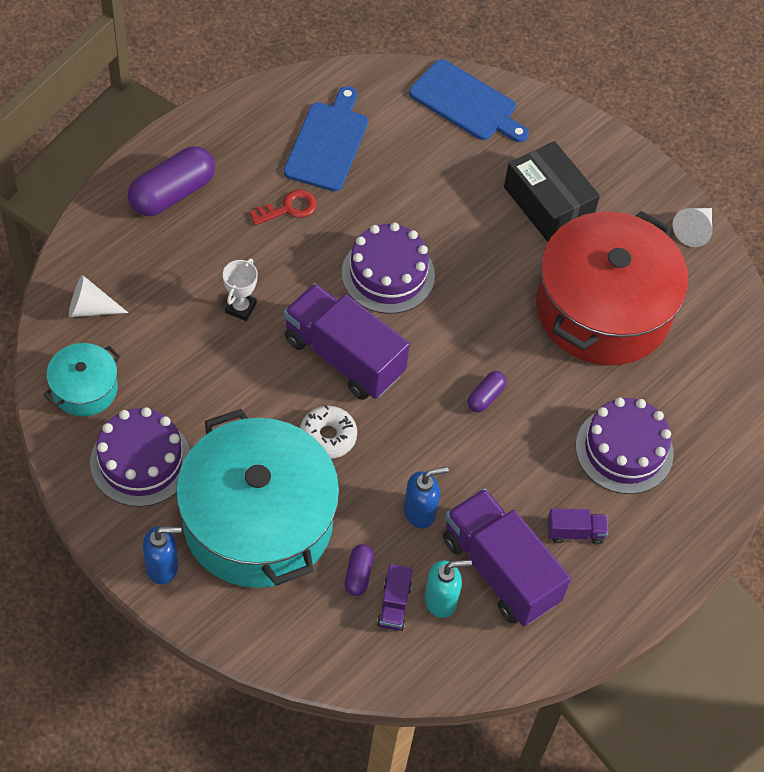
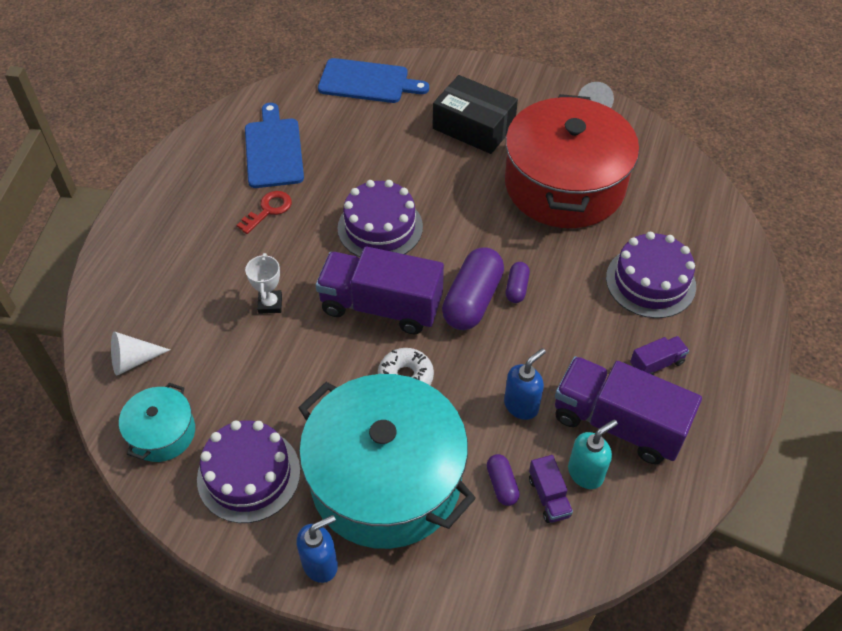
camera: 20 degrees left, 5 degrees down
purple capsule [128,146,215,216] -> purple capsule moved to [442,248,504,330]

